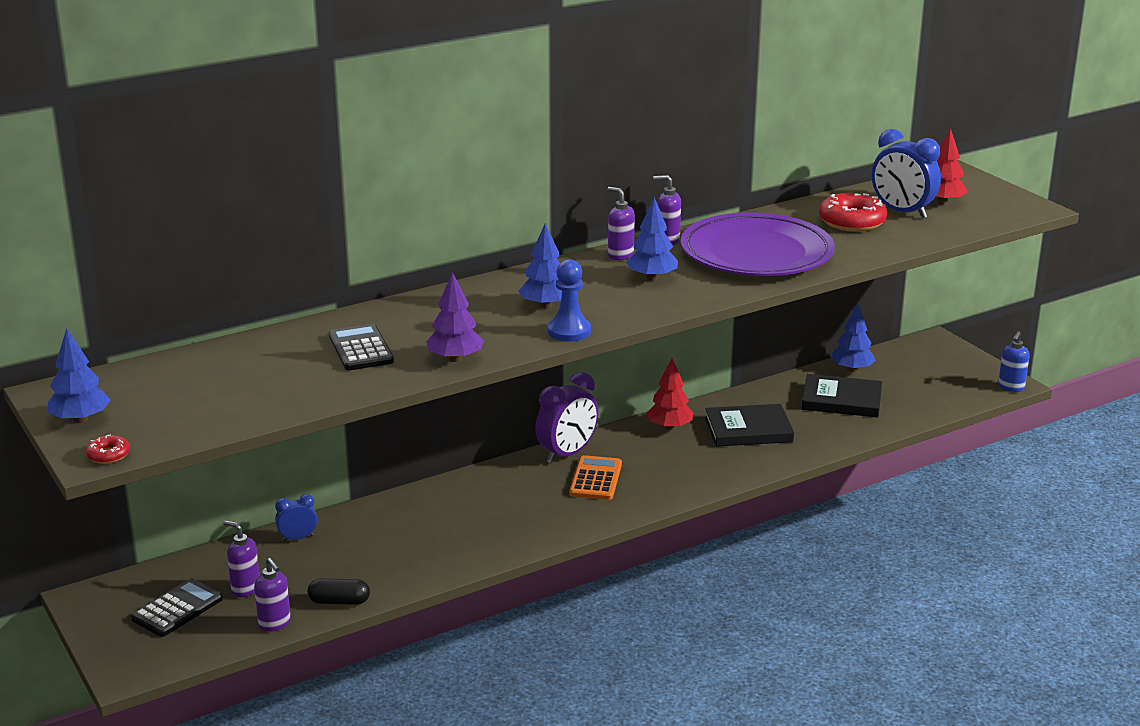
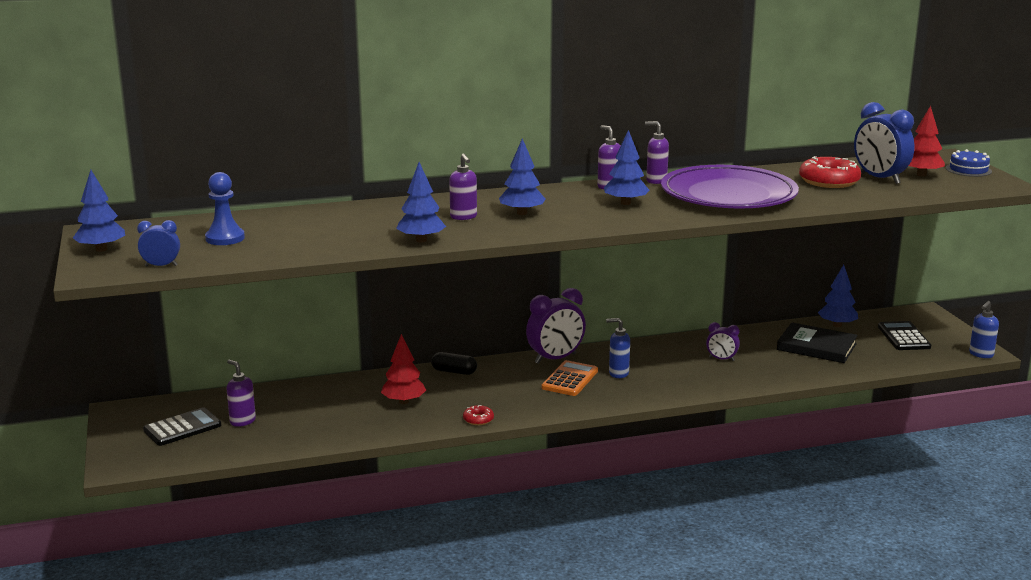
camera: 15 degrees right, 5 degrees down
red donut [86,435,130,464] -> red donut moved to [463,405,494,425]
purple soap dispenser [254,558,291,632] -> purple soap dispenser moved to [449,154,477,220]
blue clock [275,494,317,541] -> blue clock moved to [137,220,180,267]
black capsule [308,578,370,605] -> black capsule moved to [431,352,477,375]
black calculator [329,324,394,370] -> black calculator moved to [878,321,931,350]
purple tree [426,272,484,362] -> blue tree [396,162,446,242]
blue pawn [548,259,591,342] -> blue pawn moved to [205,172,245,245]
red tree [646,358,694,430] -> red tree moved to [381,334,426,404]
black book [705,404,794,447] -> purple clock [706,322,740,361]
none -> blue soap dispenser [606,318,630,378]
none -> blue cake [946,149,992,177]

